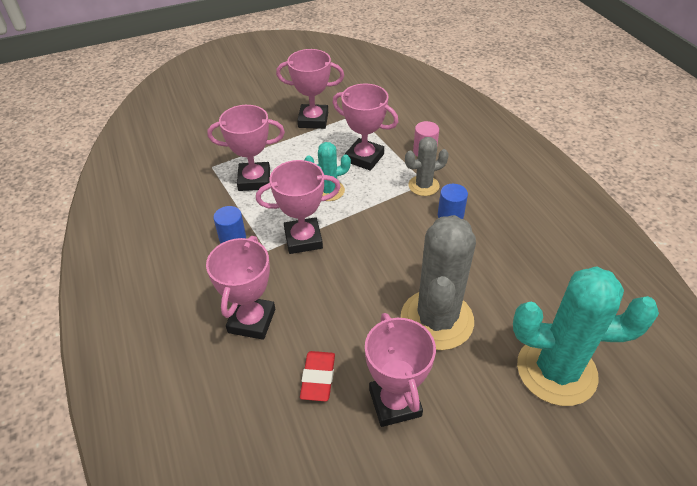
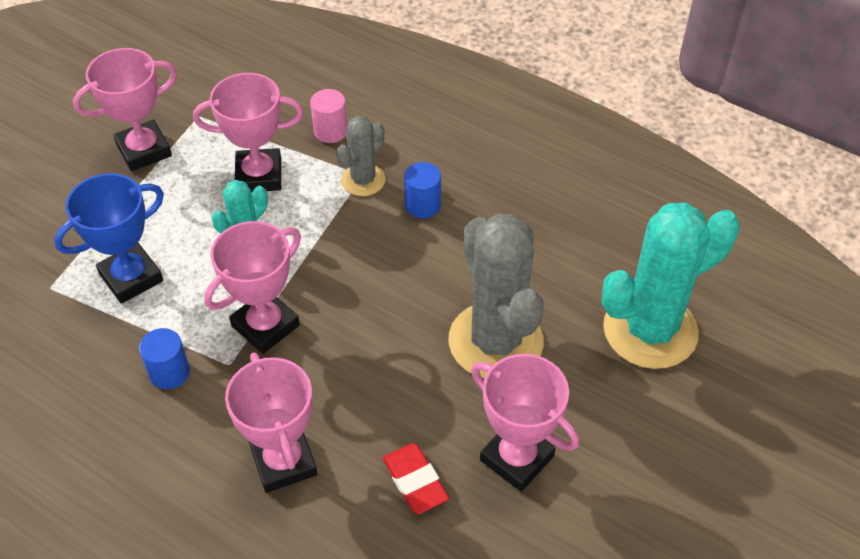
camera: 35 degrees left, 5 degrees up
pink trophy [207,105,285,191] -> blue trophy [54,173,164,304]

